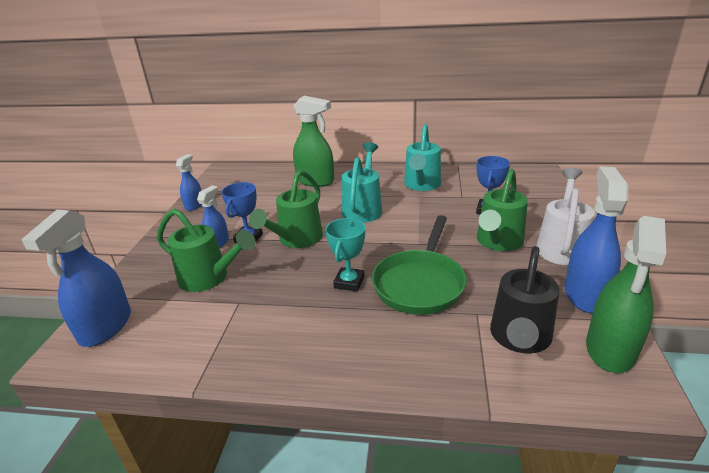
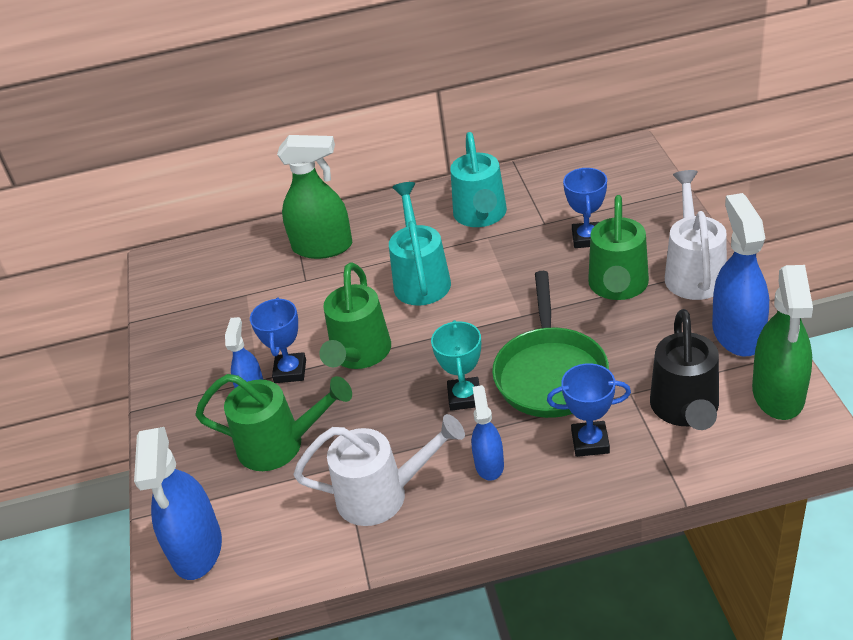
camera: 15 degrees left, 10 degrees up
blue spray bottle [176,154,202,211] -> blue spray bottle moved to [471,385,504,481]
none -> white watering can [294,414,465,526]
none -> blue trophy [547,363,631,457]

